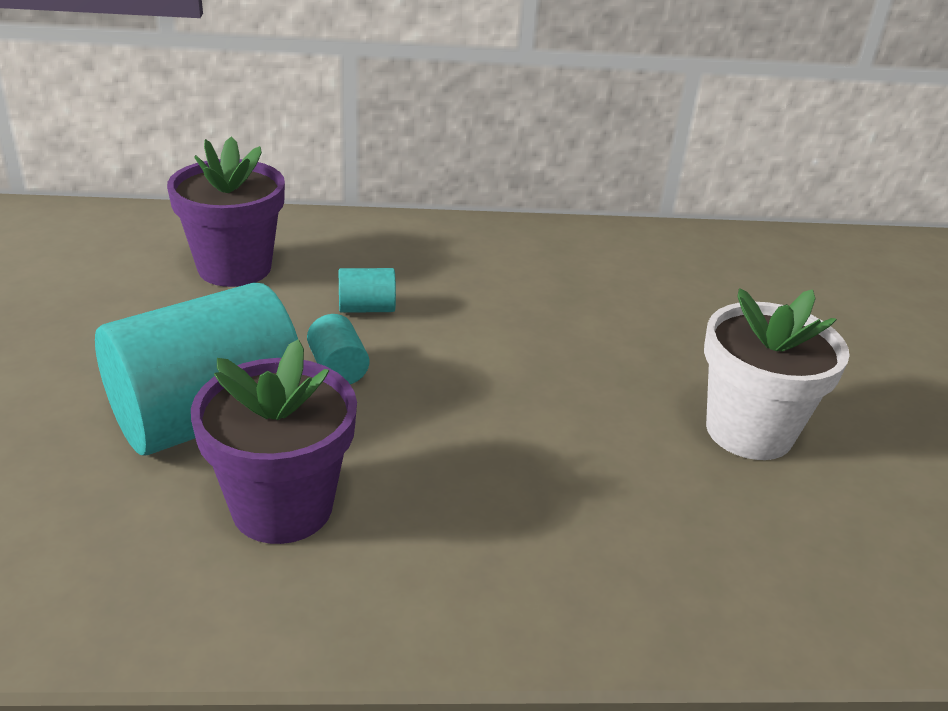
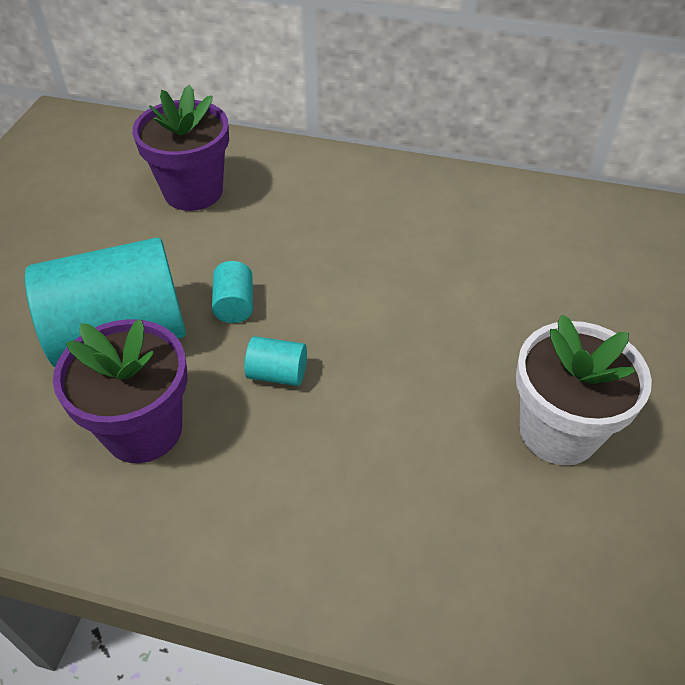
camera: 20 degrees right, 15 degrees up
turquoise cylinder [339,268,396,313] -> turquoise cylinder moved to [244,336,307,386]

